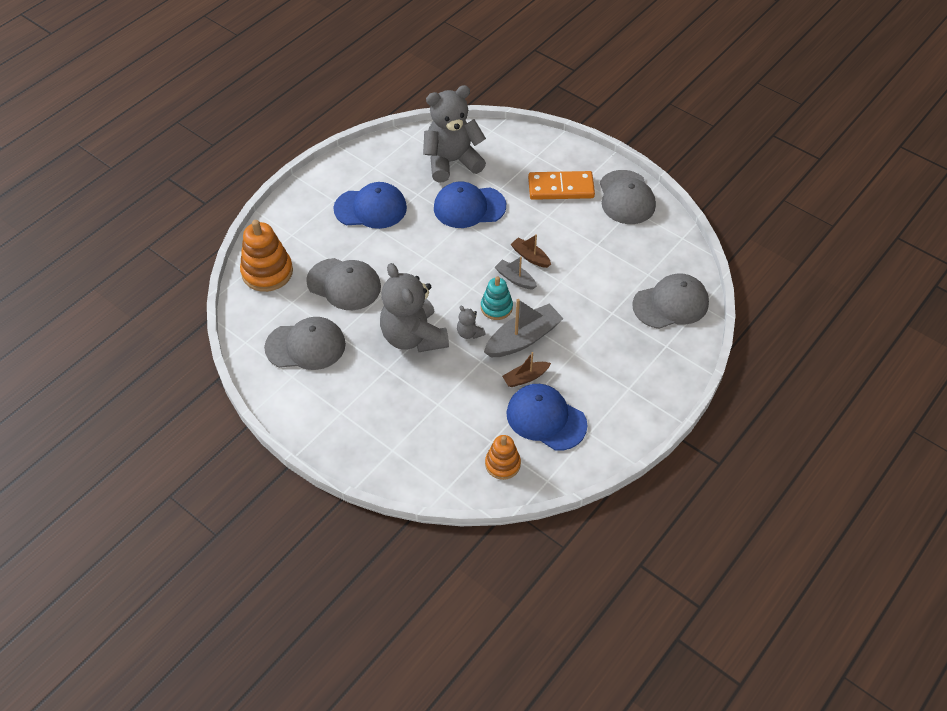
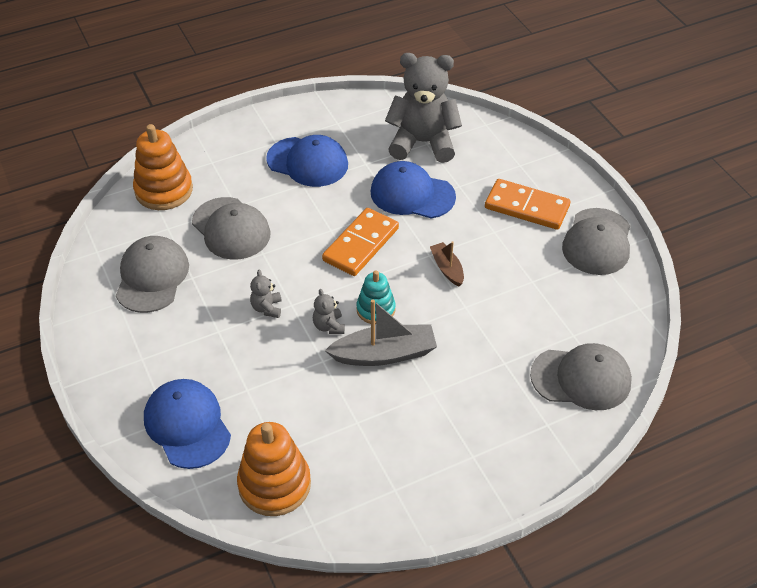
camera: 25 degrees right, 5 degrees down
grey cap [264,317,346,370] -> grey cap turned 105 degrees counterclockwise [116,236,189,313]
grey teddy bear [380,263,449,352] -> grey teddy bear [250,270,282,318], size x0.41
orange stacking toy [485,435,521,480] -> orange stacking toy [237,422,311,516], size x1.63
grey boat [495,256,537,290] -> none
brown boat [502,352,551,387] -> none
blue cap [507,384,588,451] -> blue cap moved to [144,379,231,469]
none -> orange domino [322,208,399,276]

